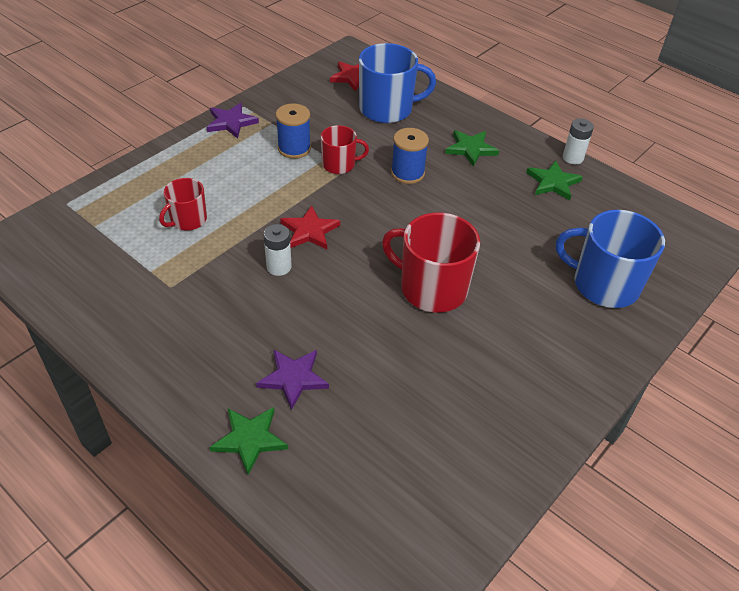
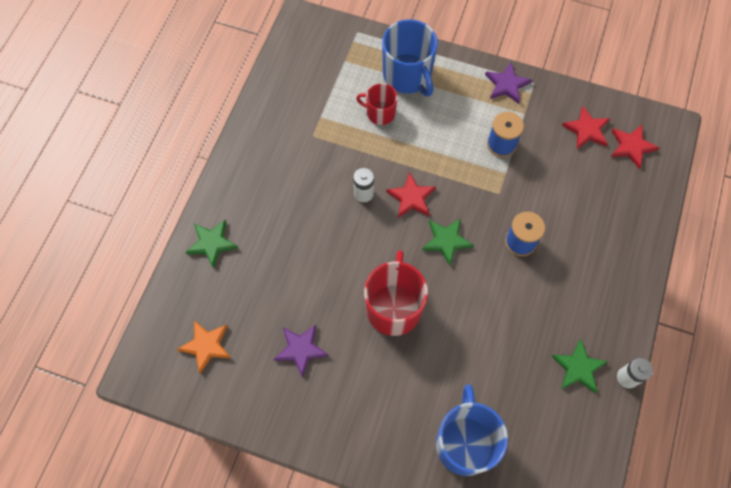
camera: 70 degrees right, 20 degrees up
purple star [256,349,329,410] -> purple star moved to [274,325,329,378]
red mug [321,125,369,174] -> none
blue mug [359,43,436,123] -> blue mug moved to [382,19,438,96]
green star [445,130,499,167] -> green star moved to [422,218,474,266]
none -> orange star [177,320,231,374]
none -> red star [562,106,610,149]

